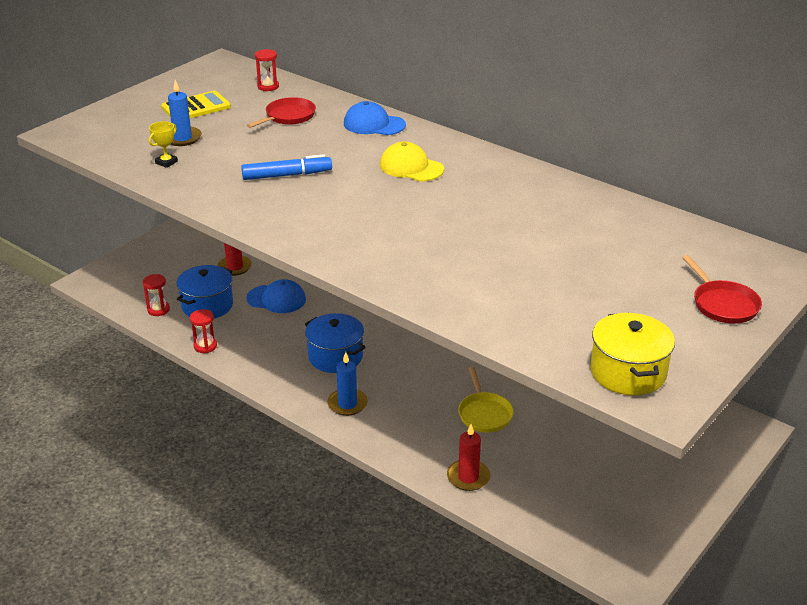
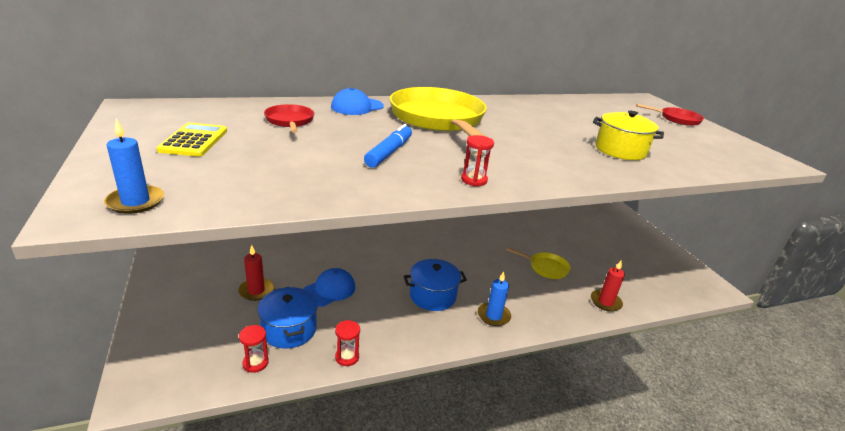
camera: 60 degrees left, 5 degrees down
yellow trophy [149,121,178,168] -> none
blue candle [168,80,202,146] -> blue candle moved to [104,119,164,214]
red hourglass [255,49,279,91] -> red hourglass moved to [461,135,494,186]
yellow cap [380,142,444,181] -> yellow pan [390,87,487,136]
yellow pot [591,313,675,395] -> yellow pot moved to [593,111,664,160]

